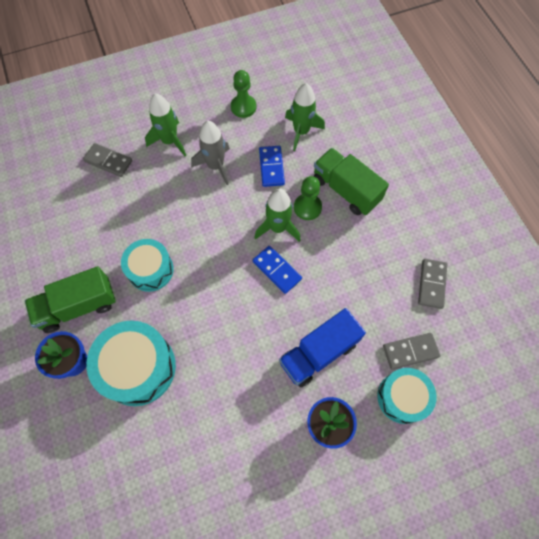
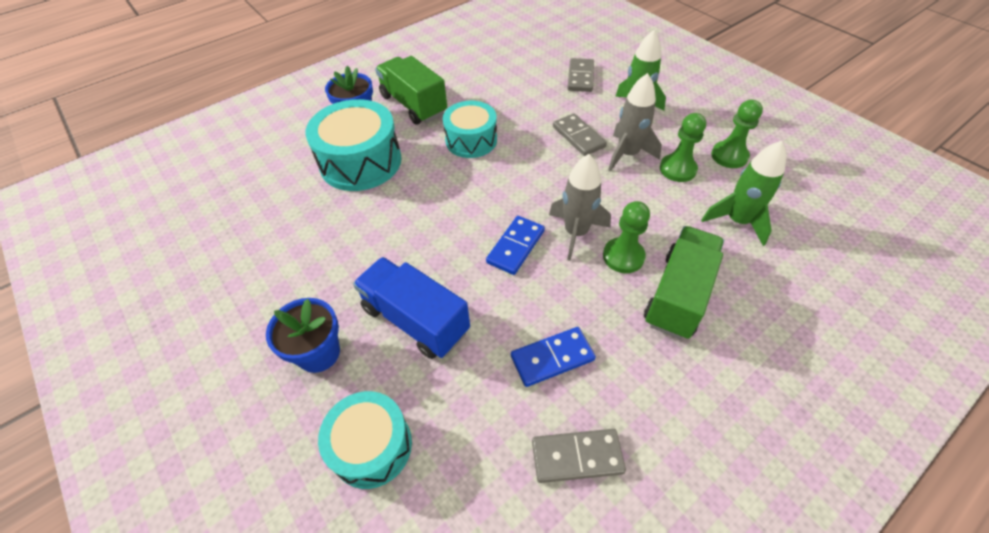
camera: 75 degrees right, 15 degrees down
green rocket [254,189,301,242] -> grey rocket [549,154,611,261]
blue domino [259,146,285,187] -> blue domino moved to [511,327,596,387]
grey domino [383,333,440,370] -> grey domino moved to [553,113,607,156]
none -> green pawn [660,113,706,182]

